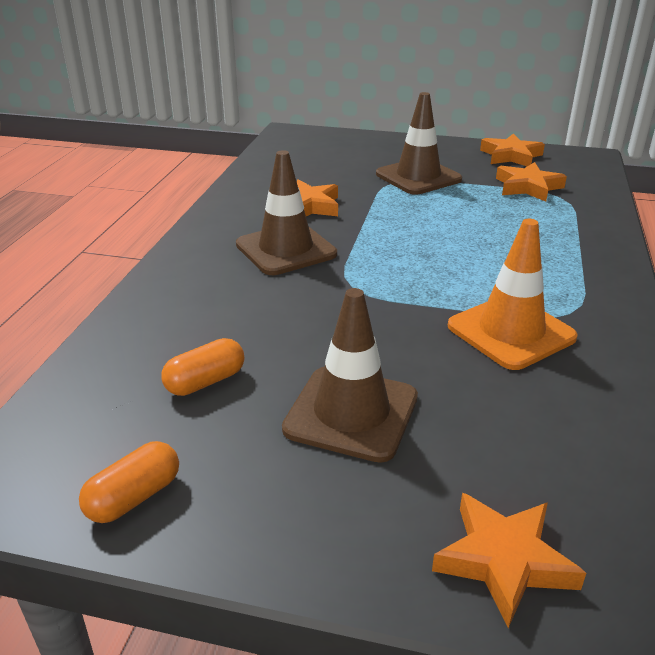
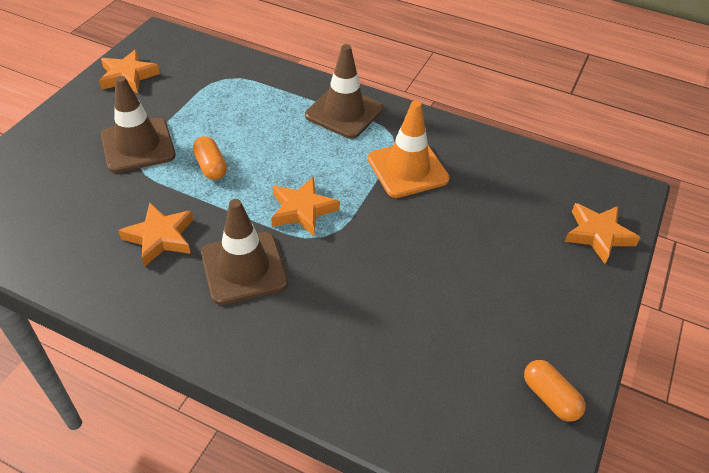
camera: 80 degrees left, 15 degrees up
orange capsule [161,338,244,396] -> orange capsule moved to [193,136,227,180]
brown traffic cone [282,288,418,463] -> brown traffic cone moved to [305,44,383,139]
orange star [496,162,567,202] -> orange star moved to [271,176,340,236]

